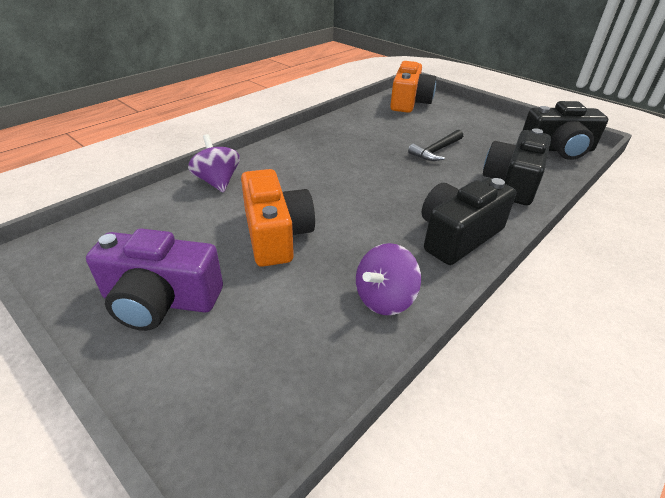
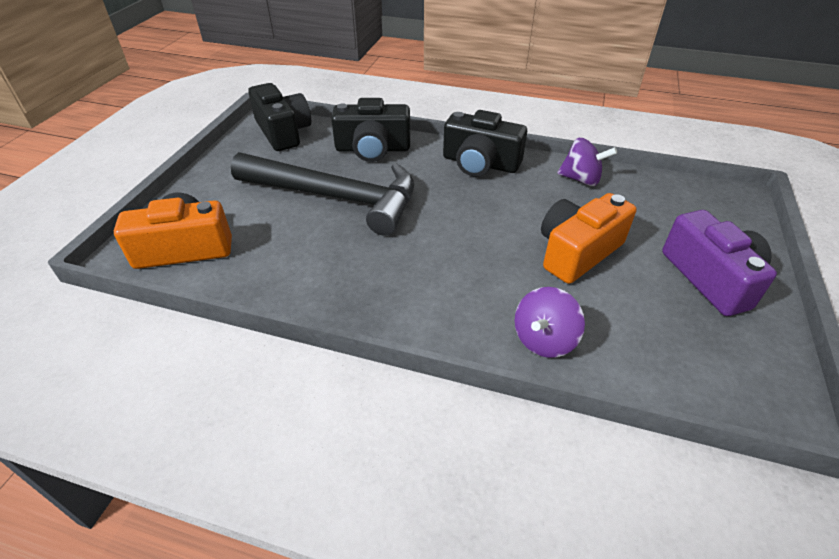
camera: 115 degrees left, 5 degrees up
black hammer [408,130,463,161] -> black hammer [231,152,414,236], size x2.33

